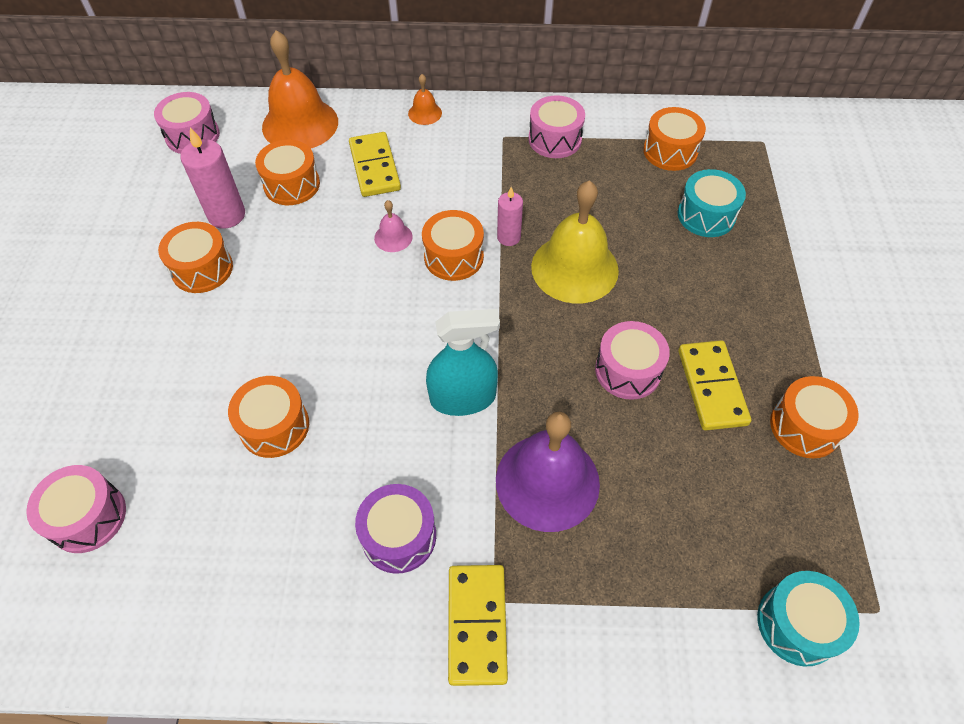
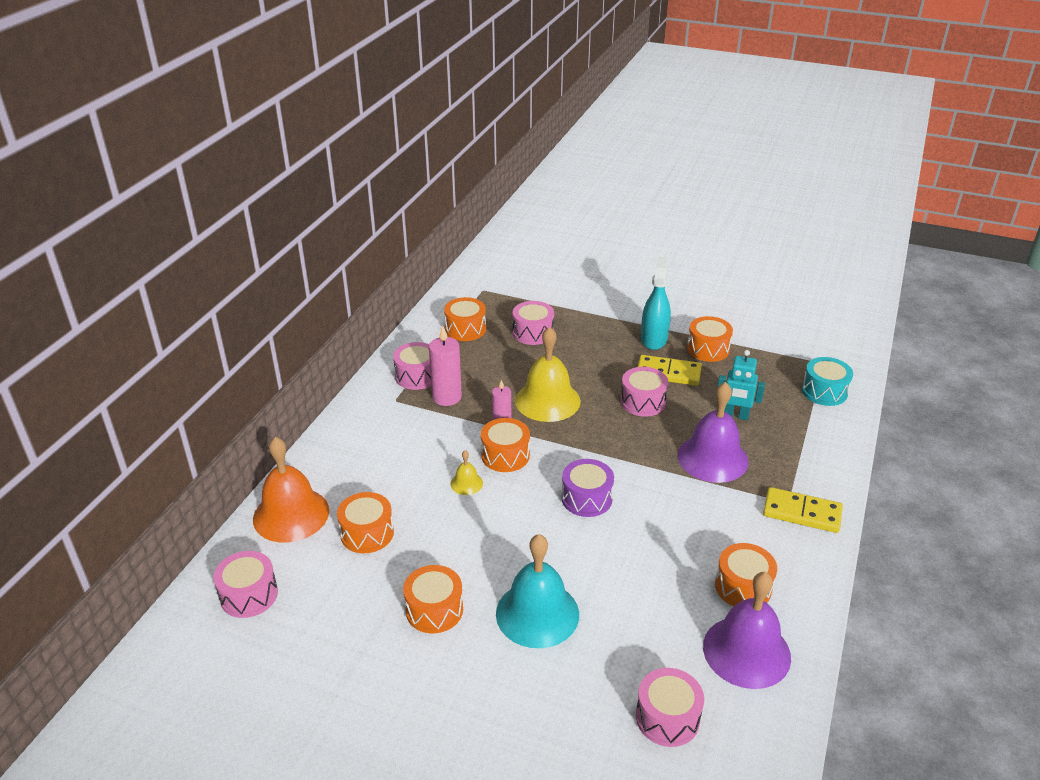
camera: 70 degrees left, 20 degrees down
pink candle [180,127,245,229] -> pink candle moved to [429,326,462,406]
orange drum [228,376,309,458] -> orange drum moved to [715,543,777,606]
yellow domino [349,132,401,197] -> none
purple drum [355,484,436,574] -> purple drum moved to [561,459,614,517]
pink bell [374,200,413,252] -> yellow bell [450,450,483,495]
orange bell [408,74,442,125] -> none
turquoise spray bottle [426,309,500,416] -> turquoise spray bottle moved to [641,257,671,350]
turquoise drum [678,169,746,237] -> pink drum [513,301,554,345]
none -> turquoise bell [496,534,579,648]
none -> purple bell [703,572,791,689]
none -> turquoise robot [717,350,765,420]

